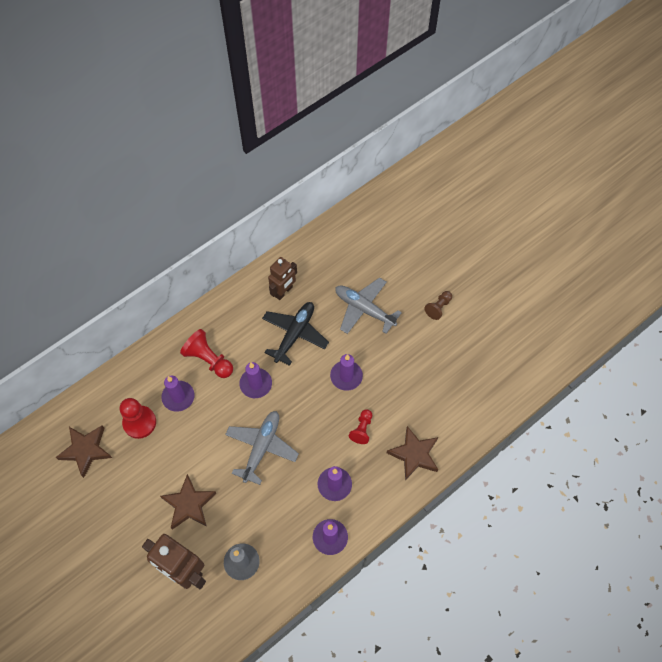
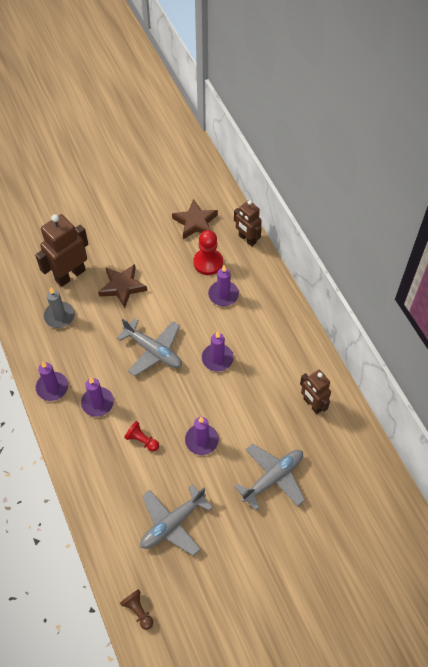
camera: 105 degrees right, 5 degrees down
red pawn [180,329,233,378] -> none
black plane [262,302,329,366] -> none
brown star [387,426,438,480] -> none
brown pawn [424,291,452,320] -> brown pawn moved to [120,589,153,630]
none -> grey plane [140,485,213,556]
none -> brown robot [234,200,262,246]

